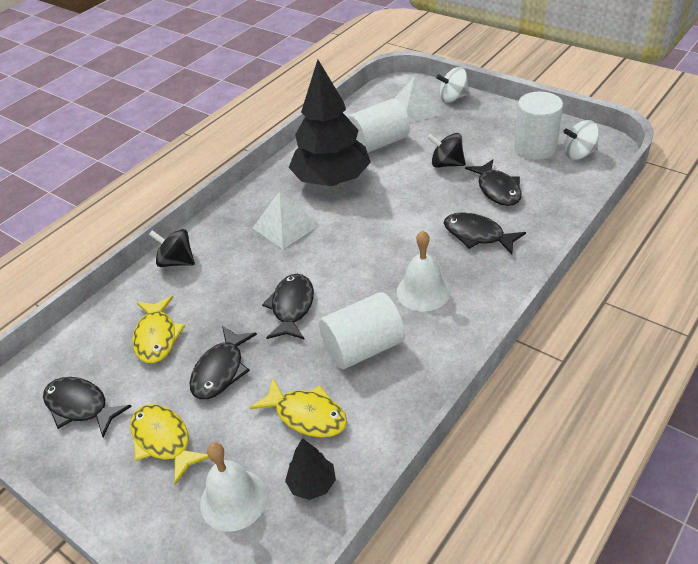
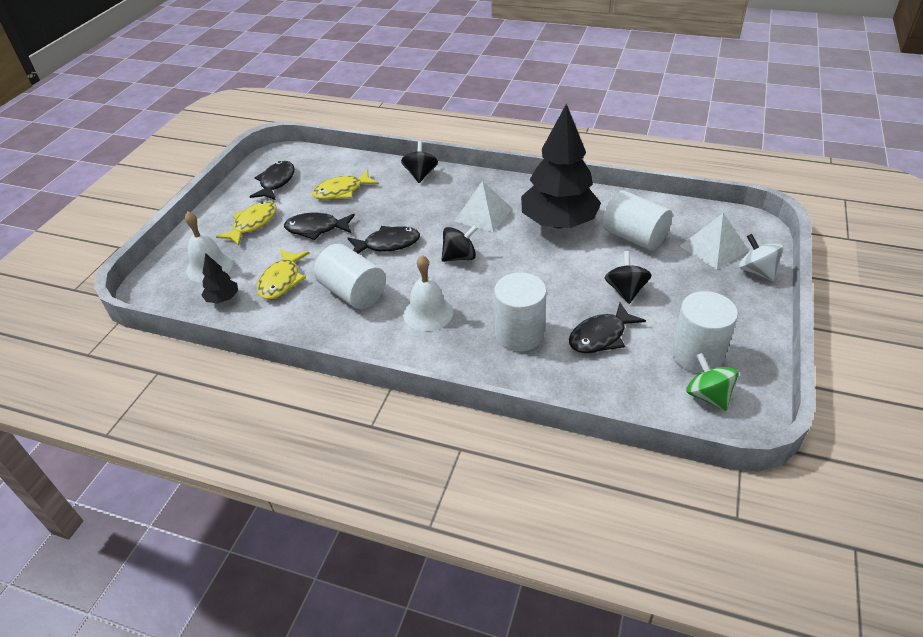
camera: 70 degrees right, 0 degrees up
black fish [444,212,526,254] -> white cylinder [494,273,547,351]
white spinning top [563,120,599,160] -> green spinning top [686,353,739,411]
none -> black spinning top [441,225,478,262]

